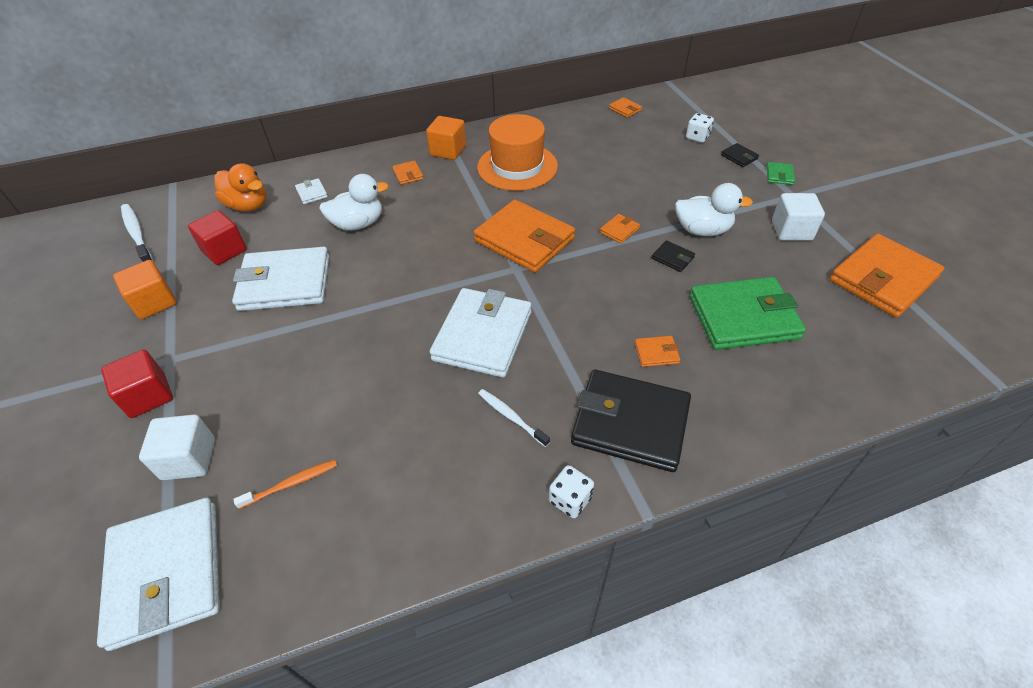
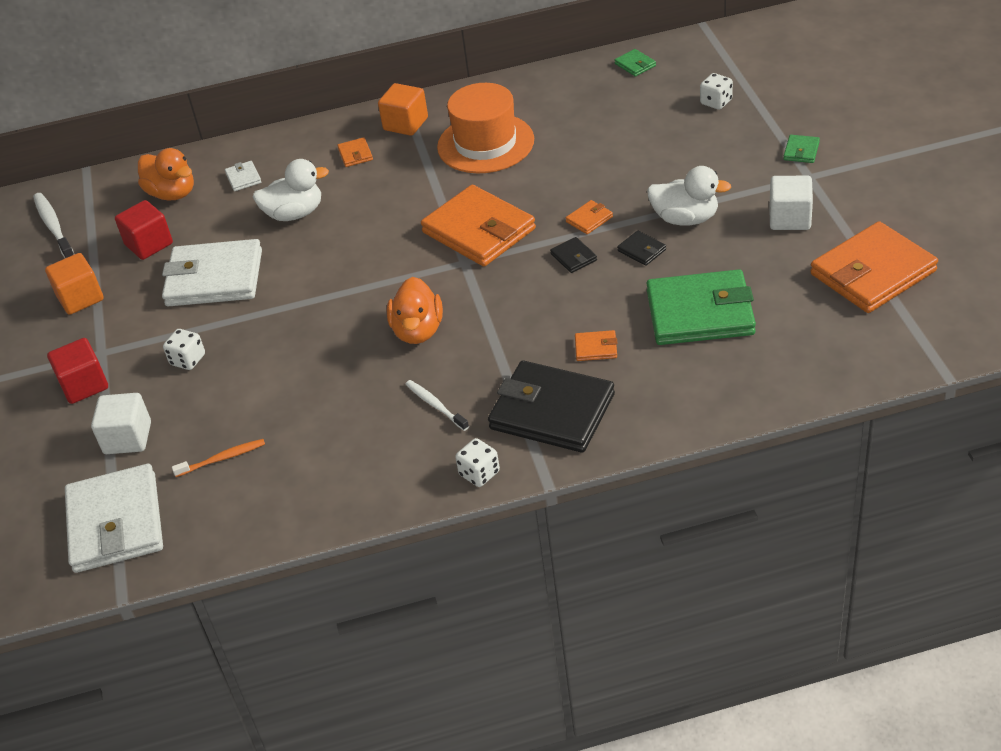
camera: 10 degrees right, 5 degrees down
white wallet [430,288,531,377] -> orange duck [387,277,443,344]
orange wallet [609,97,642,118] -> green wallet [614,49,656,77]
black wallet [721,143,759,167] -> black wallet moved to [550,237,597,273]
none -> white dice [163,329,205,370]

